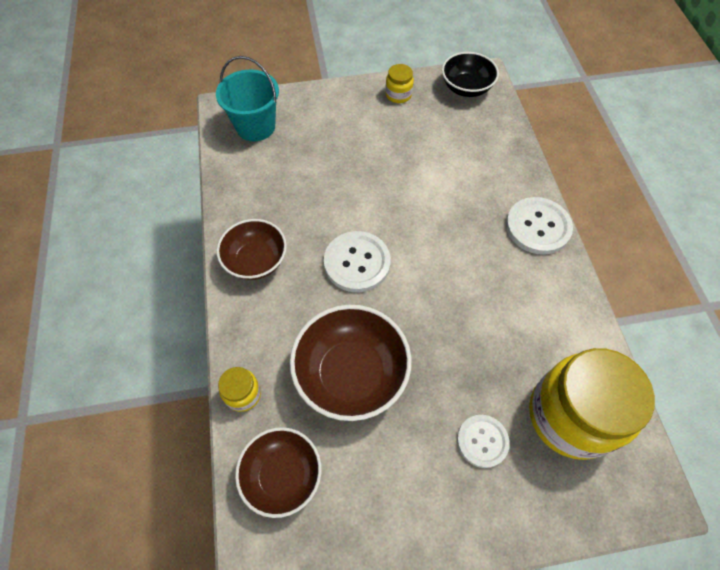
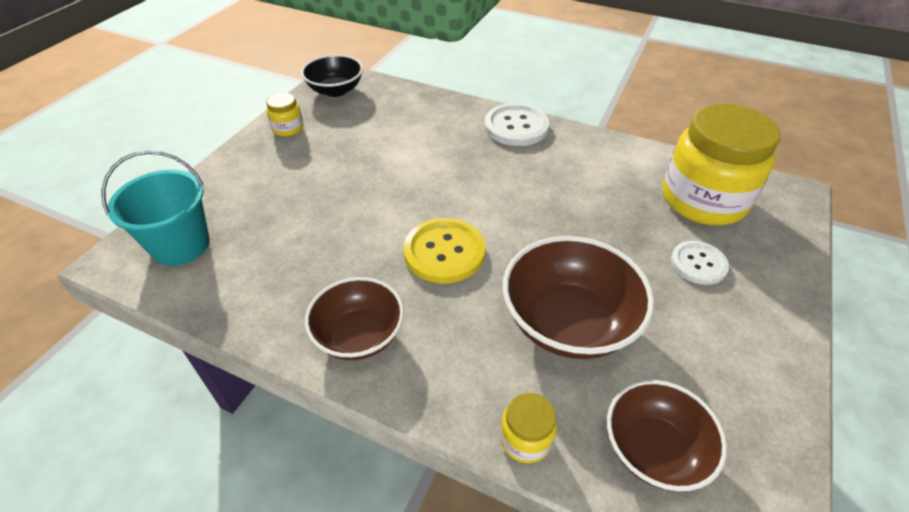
camera: 55 degrees left, 15 degrees down
white button [324,231,391,292] -> yellow button [403,218,485,283]

